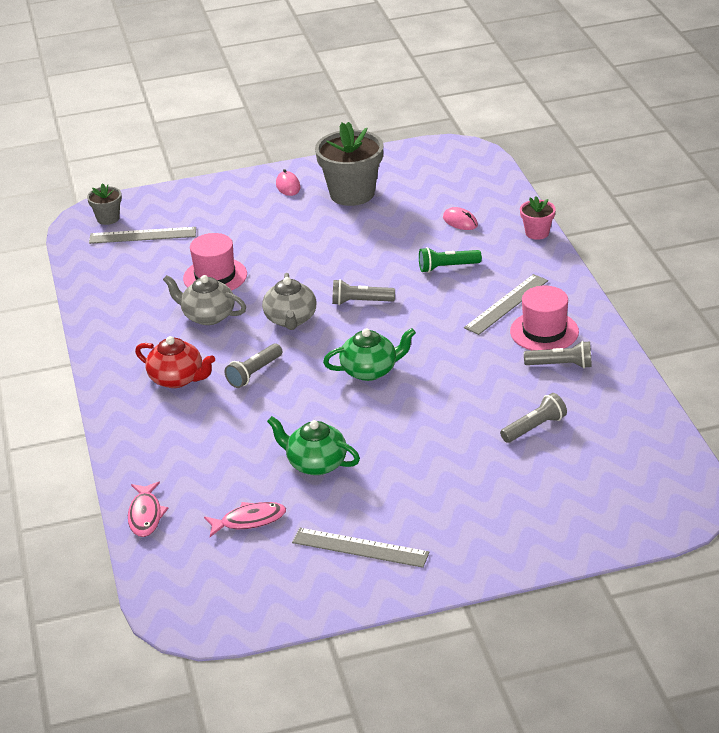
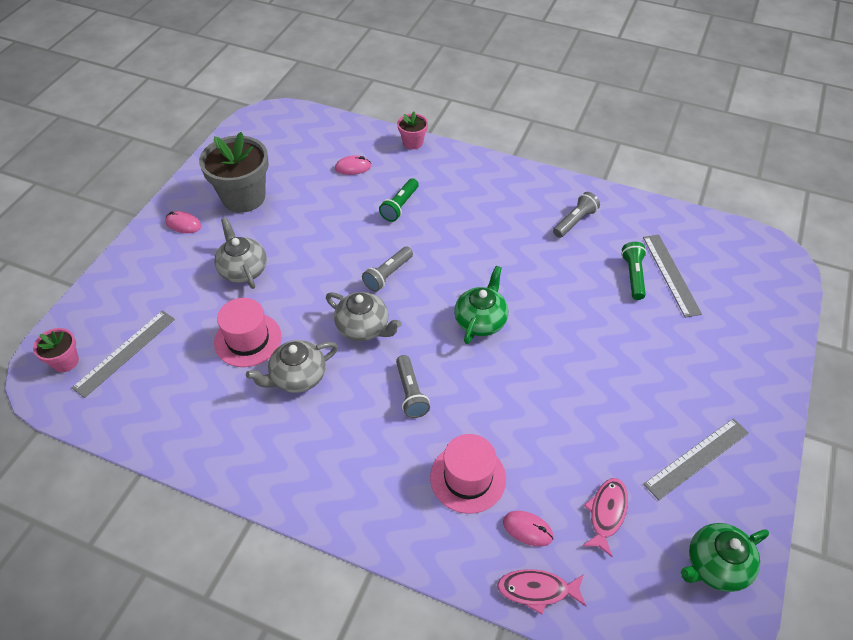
camera: 55 degrees left, 15 degrees up
grey flower pot [87,183,122,225] -> pink flower pot [33,328,79,372]
pink fish [128,482,168,537] -> pink fish turned 150 degrees clockwise [497,569,586,615]
red teapot [135,336,215,388] -> none
green teapot [267,416,360,475] -> green teapot moved to [681,523,769,592]
grey ruler [464,274,548,335] -> grey ruler moved to [643,234,702,318]
grey flashlight [500,393,567,443] -> green flashlight [621,242,647,300]
pink hat [510,286,579,350] -> pink hat moved to [430,434,506,514]
none -> grey teapot [214,218,267,289]
none -> pink mouse [503,511,553,547]

